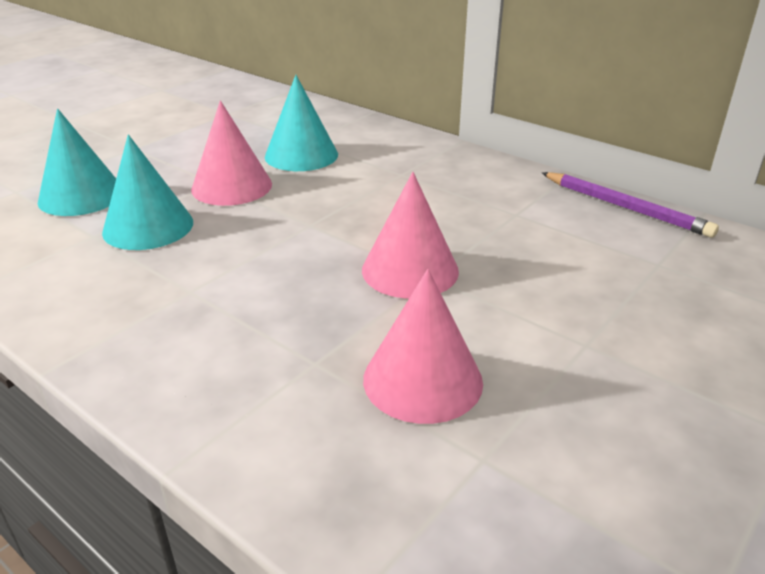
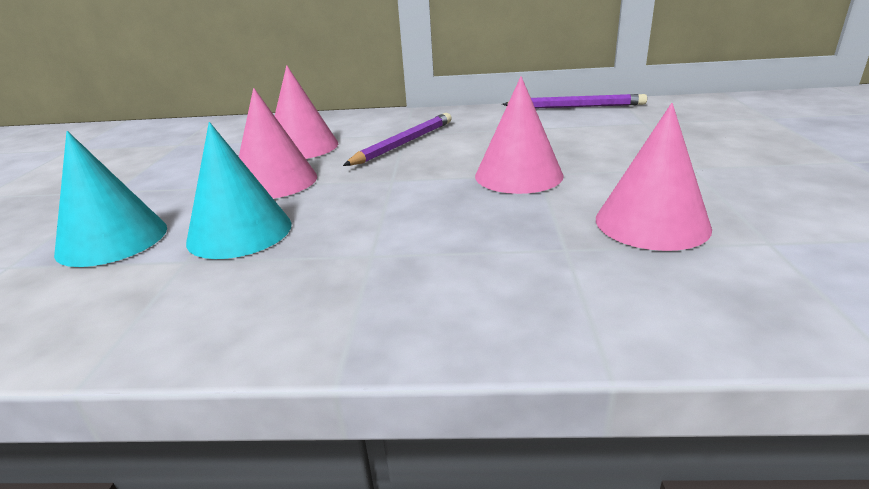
camera: 35 degrees left, 5 degrees down
turquoise cone [265,75,338,171] -> pink cone [275,65,338,159]
none -> purple pencil [343,113,452,166]

